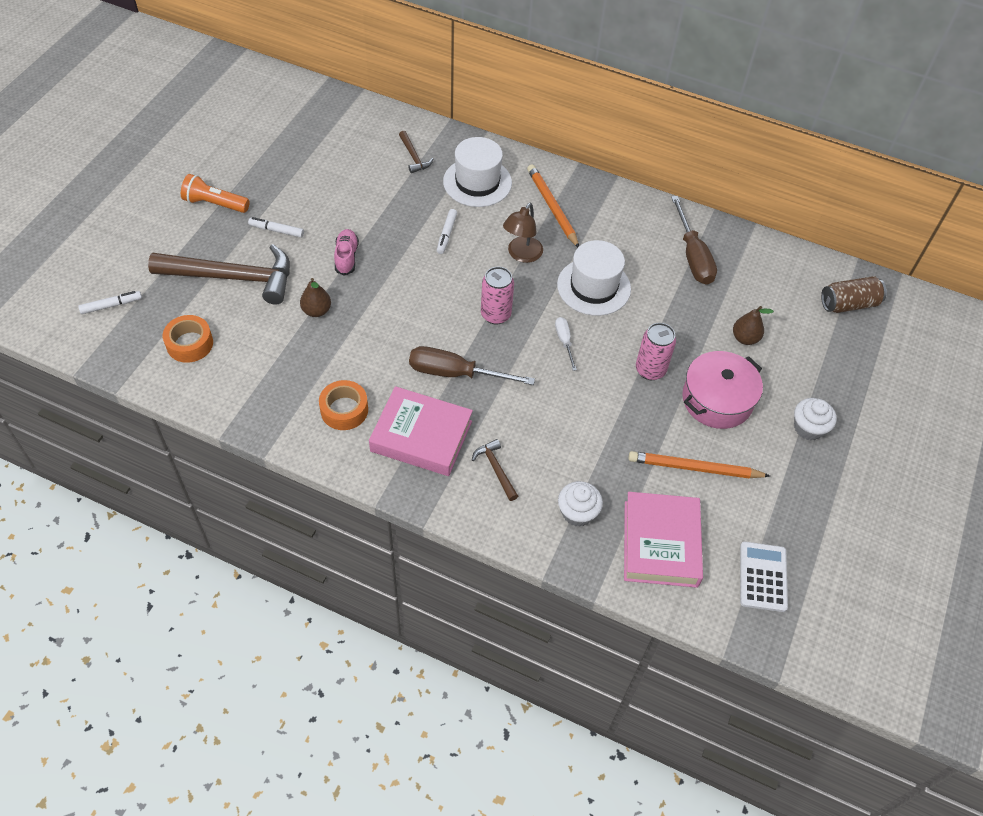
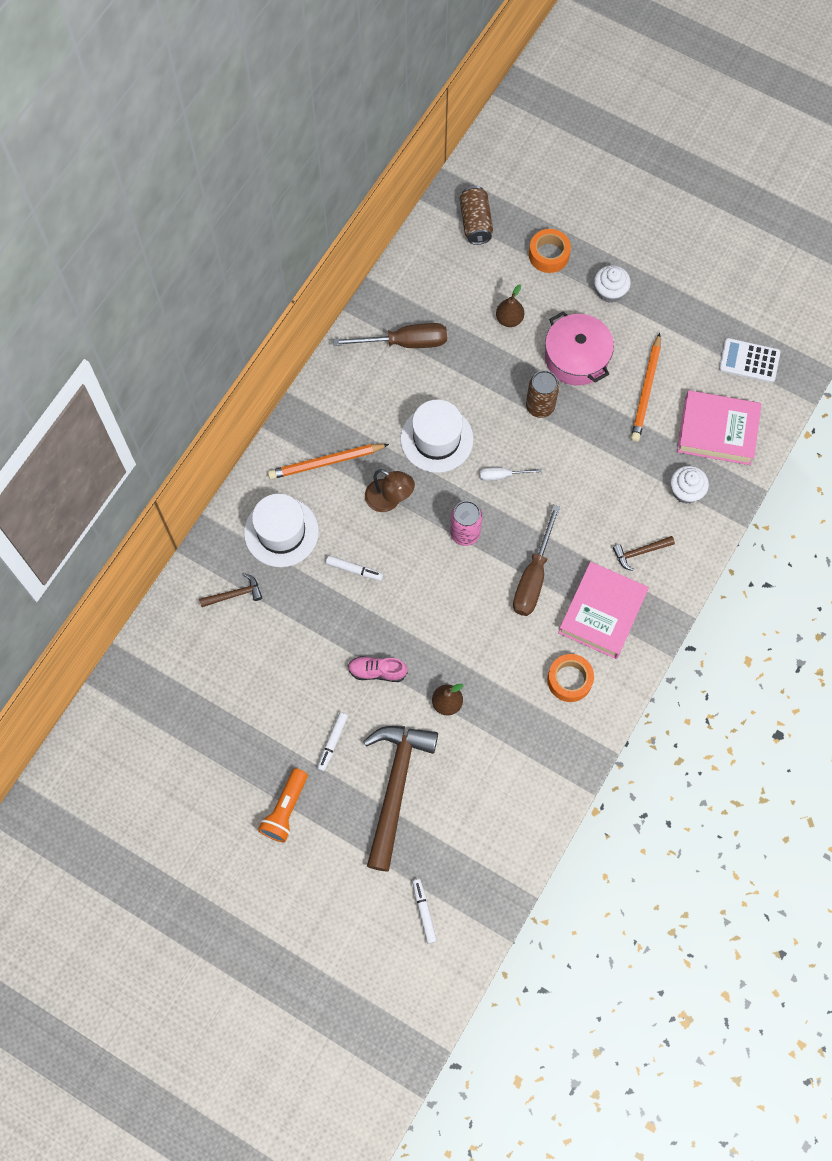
camera: 80 degrees left, 15 degrees up
orange tape [163,315,213,363] -> orange tape moved to [529,229,571,273]
pink can [636,323,676,380] -> brown can [526,370,559,418]

